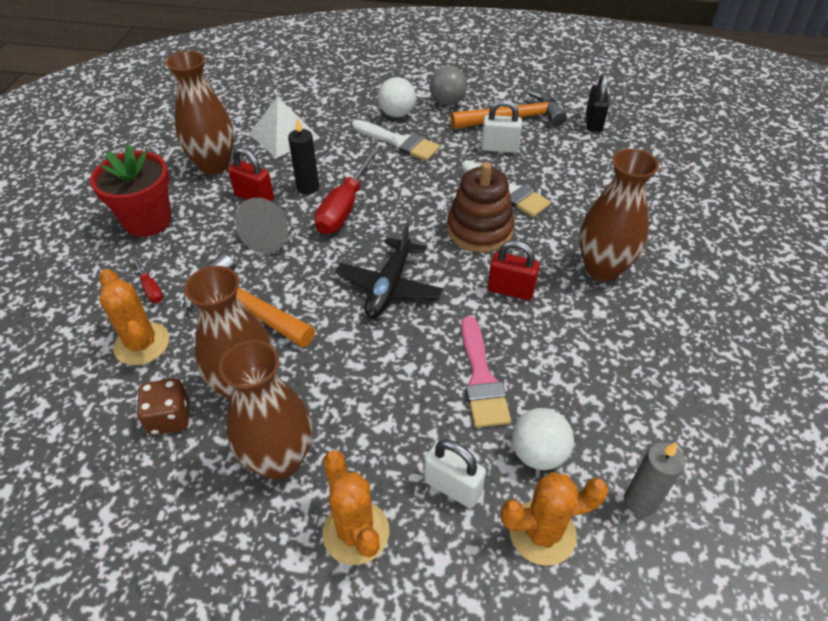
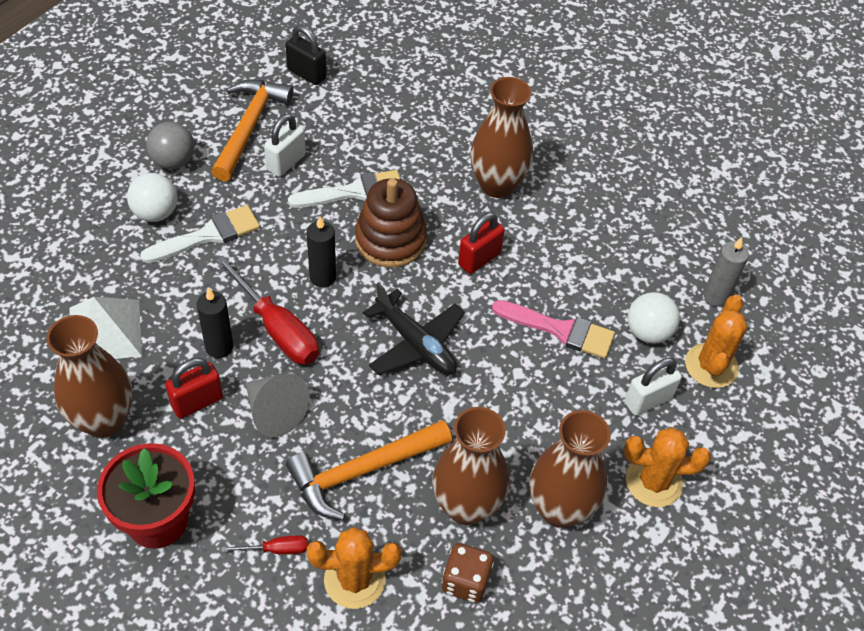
camera: 65 degrees left, 5 degrees up
none -> black candle [307,216,336,287]

